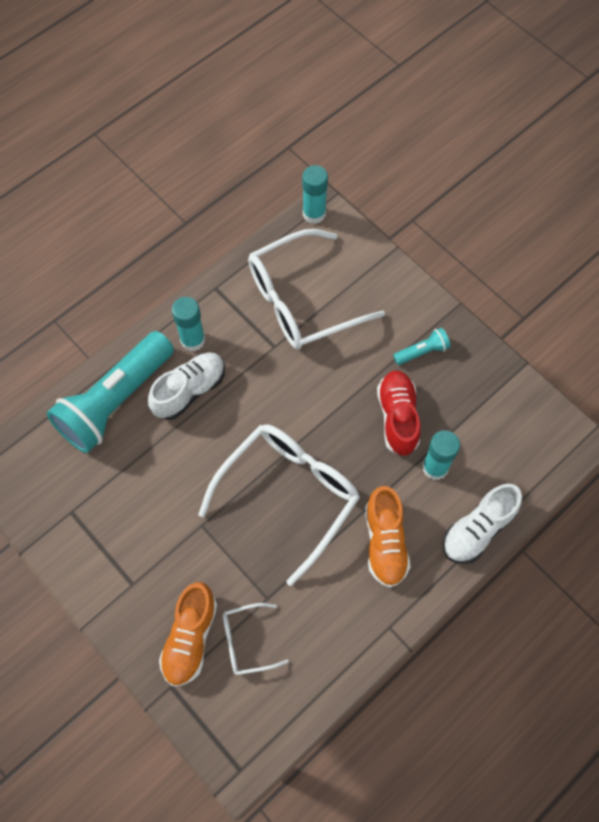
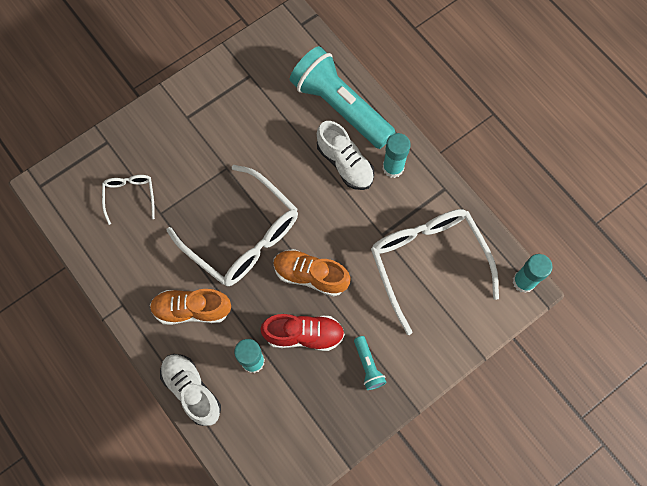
camera: 95 degrees right, 5 degrees up
orange shoe [159,582,217,686] -> orange shoe moved to [273,249,351,296]

